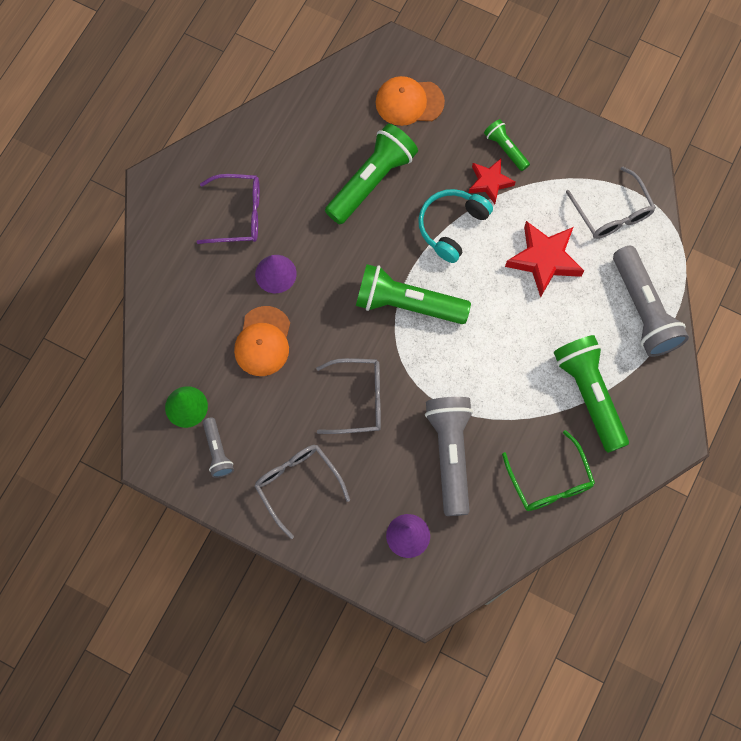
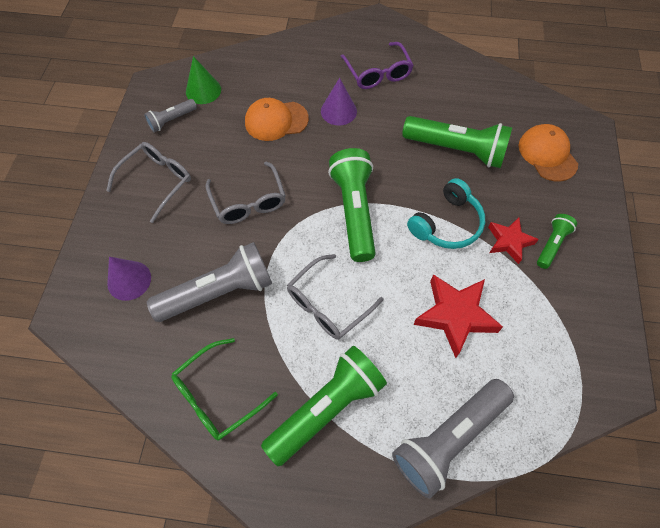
camera: 70 degrees right, 10 degrees down
turquoise headphones [418,189,493,263] -> turquoise headphones turned 120 degrees clockwise [407,178,485,249]
grey glasses [566,166,656,239] -> grey glasses moved to [287,254,383,340]

